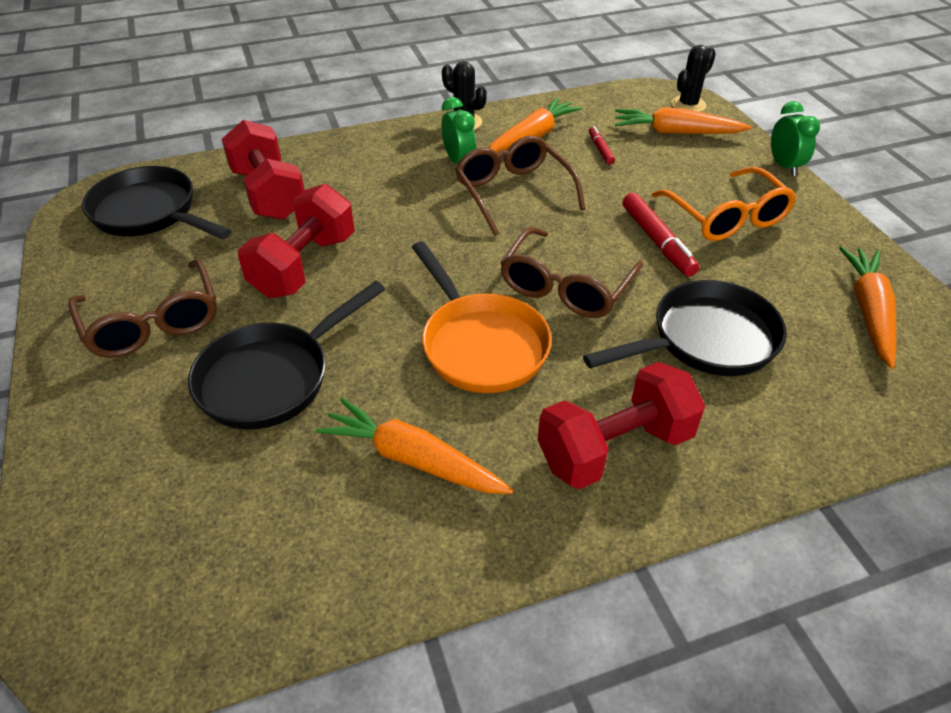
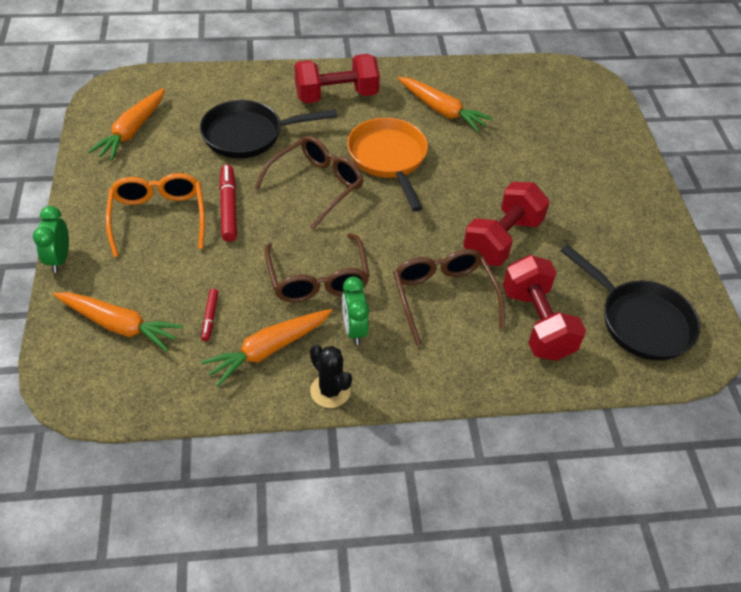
camera: 170 degrees left, 5 degrees up
brown glasses [68,259,217,358] -> brown glasses moved to [394,249,505,346]
black pan [188,281,385,430] -> none
black cactus [671,45,716,112] -> none

